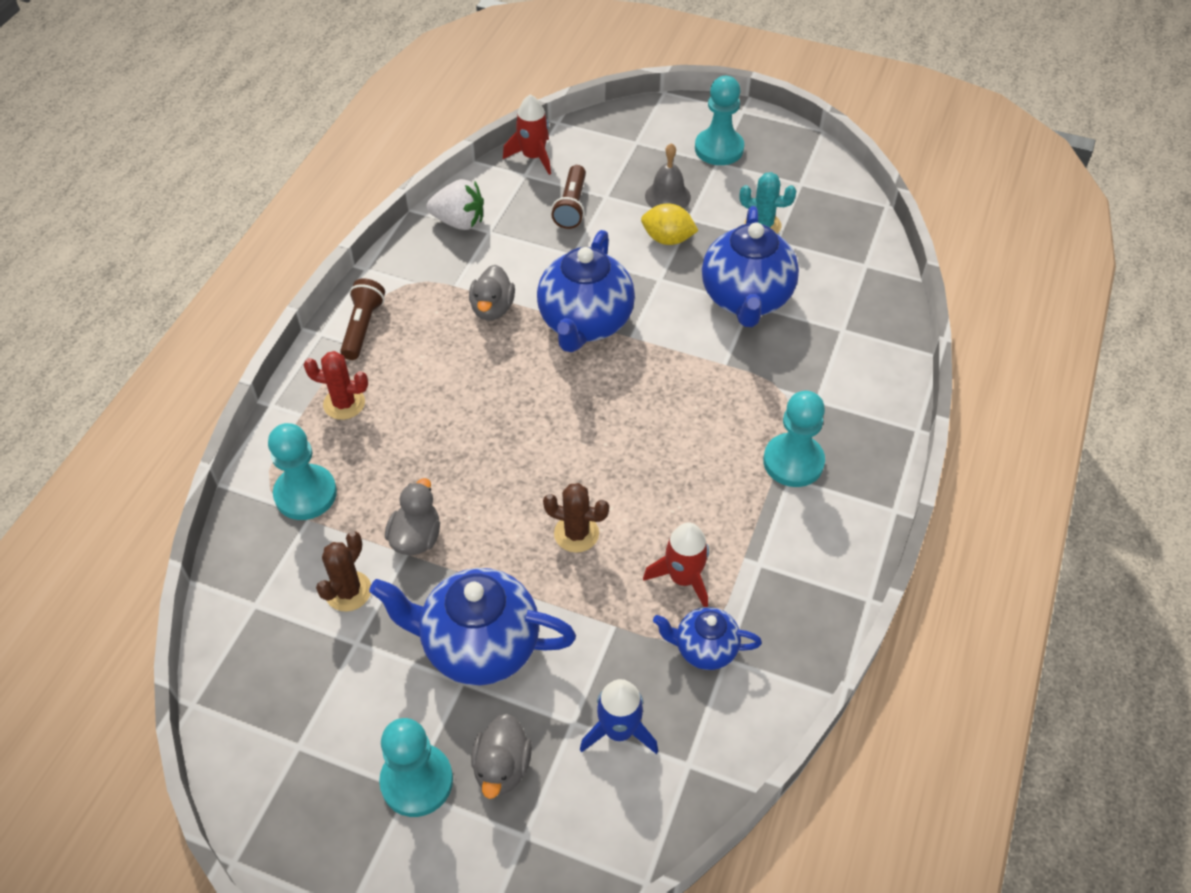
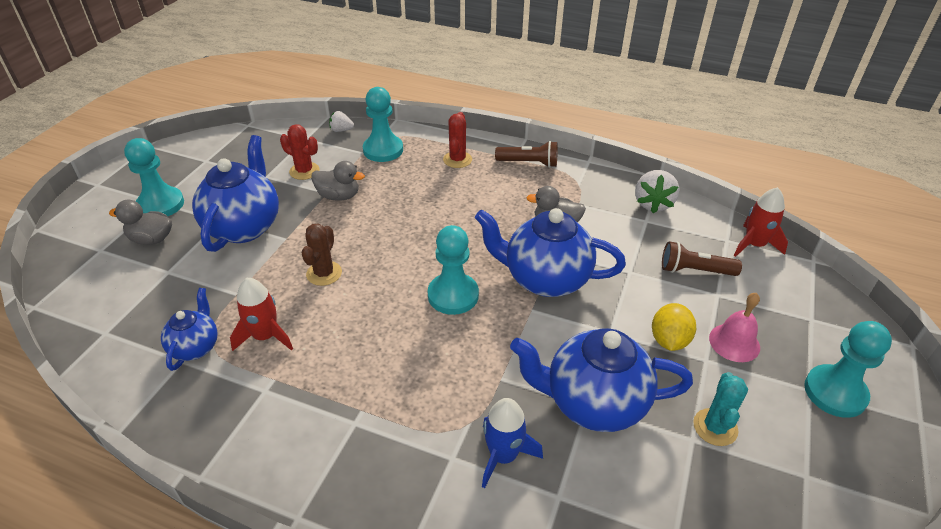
camera: 90 degrees right, 10 degrees down
brown cactus [316,531,371,612] -> red cactus [280,124,319,180]
blue rocket [580,679,658,754] -> blue rocket moved to [482,398,543,488]
grey bell [645,143,691,209] -> pink bell [709,293,760,362]
turquoise pawn [763,391,825,487] -> turquoise pawn moved to [428,225,479,315]
none -> white strawberry [329,111,354,132]

